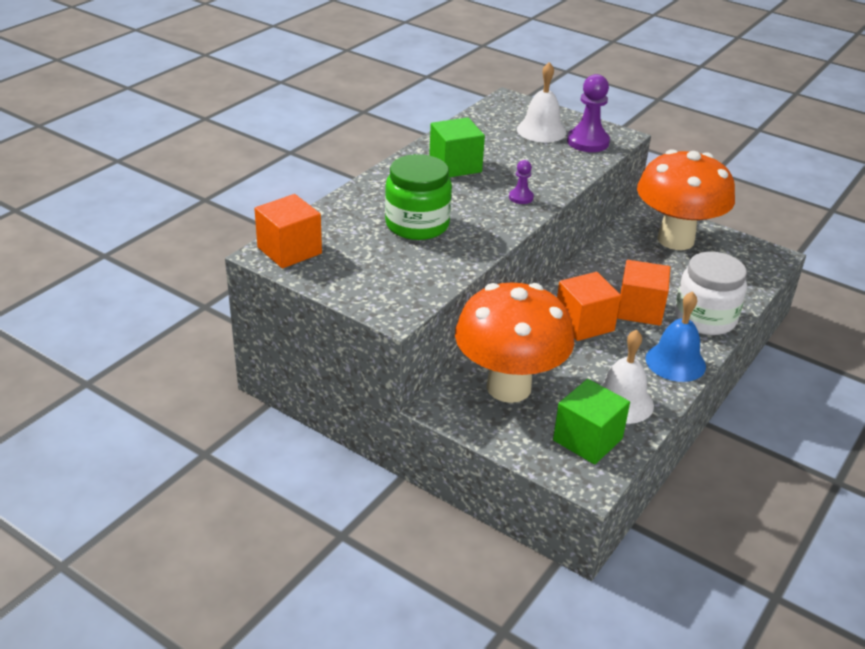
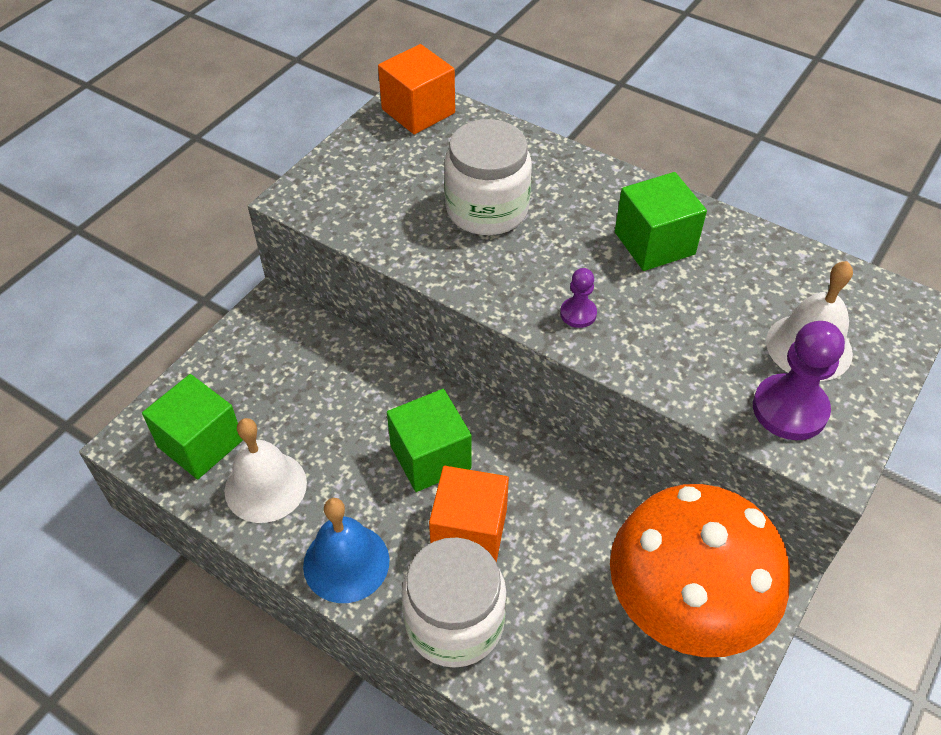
camera: 90 degrees right, 15 degrees up
green jar [385,154,452,240] -> white jar [444,119,532,235]
orange mushroom [455,282,574,403] -> none
orange cube [557,272,621,341] -> green cube [387,389,472,492]

